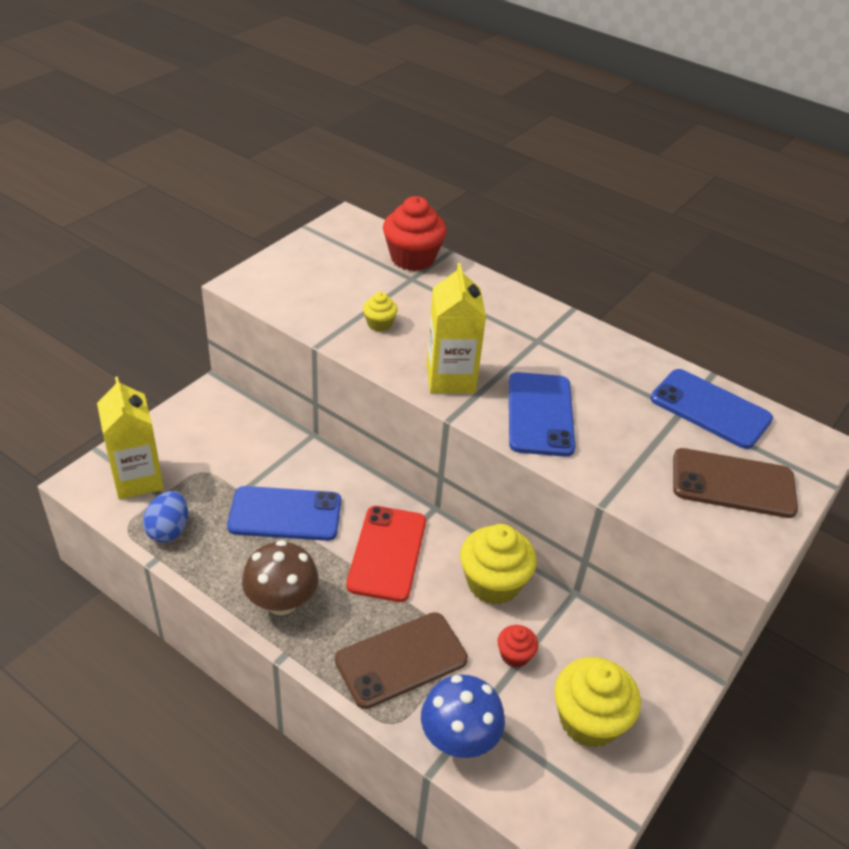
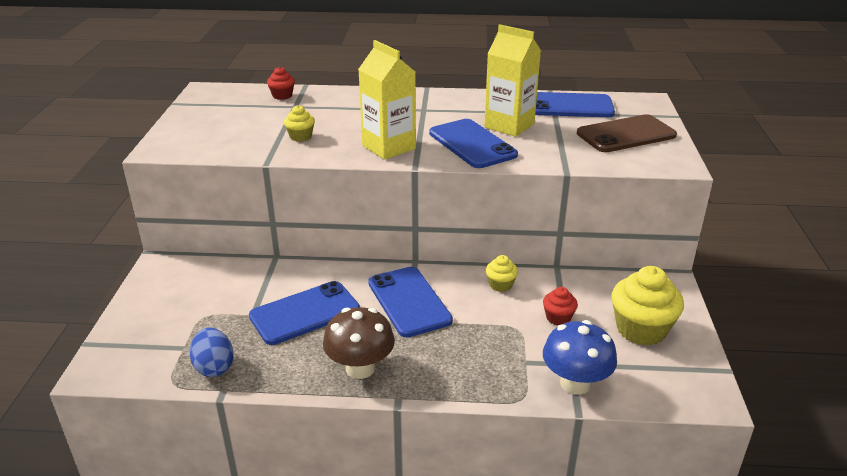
camera: 30 degrees left, 10 degrees down
yellow carton [97,376,164,499] -> yellow carton moved to [484,24,541,137]
brown phone [335,612,468,709] -> none
red phone [346,506,426,602] -> blue phone [368,267,453,337]
red cupcake [383,196,447,271] -> red cupcake [267,67,295,100], size x0.51
yellow cupcake [460,524,537,605] -> yellow cupcake [486,255,518,292], size x0.51

